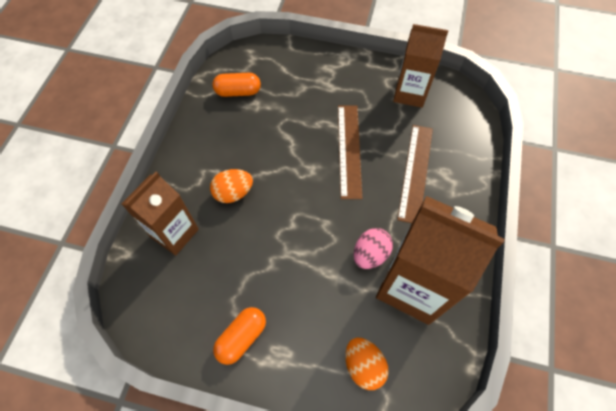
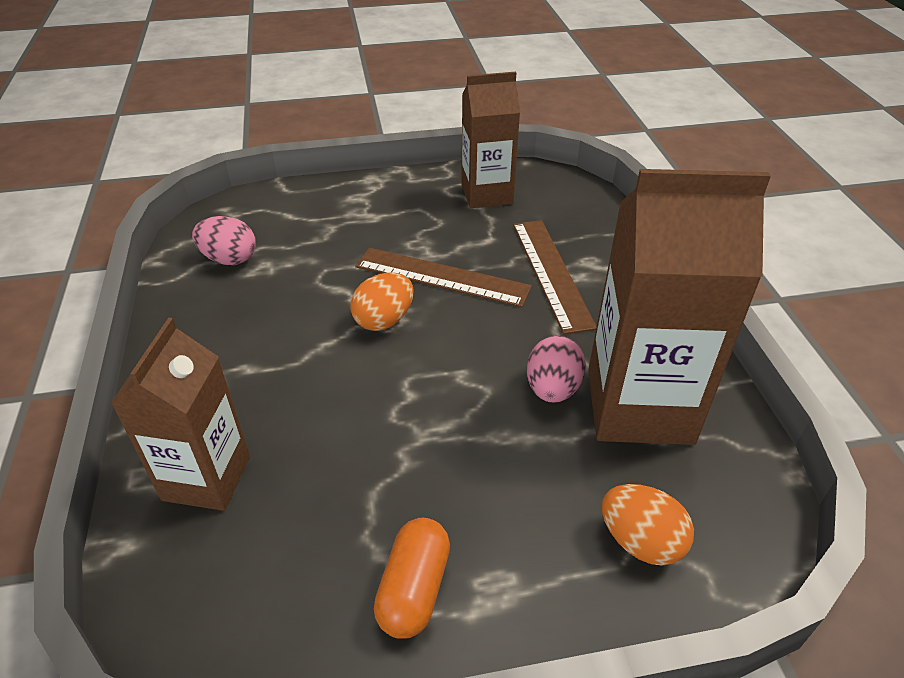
camera: 25 degrees left, 20 degrees down
orange egg [210,169,253,203] -> orange egg moved to [350,272,414,331]
orange capsule [212,73,261,97] -> pink egg [192,216,256,265]
brown ruler [338,105,362,199] -> brown ruler turned 45 degrees counterclockwise [356,248,532,307]

